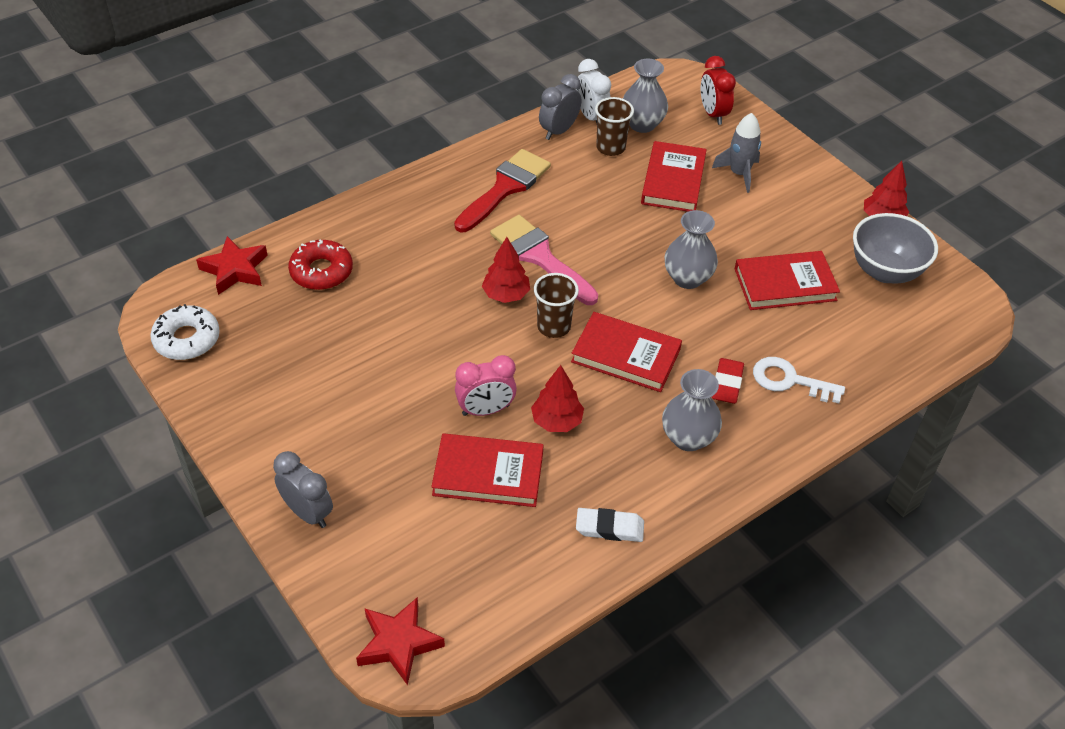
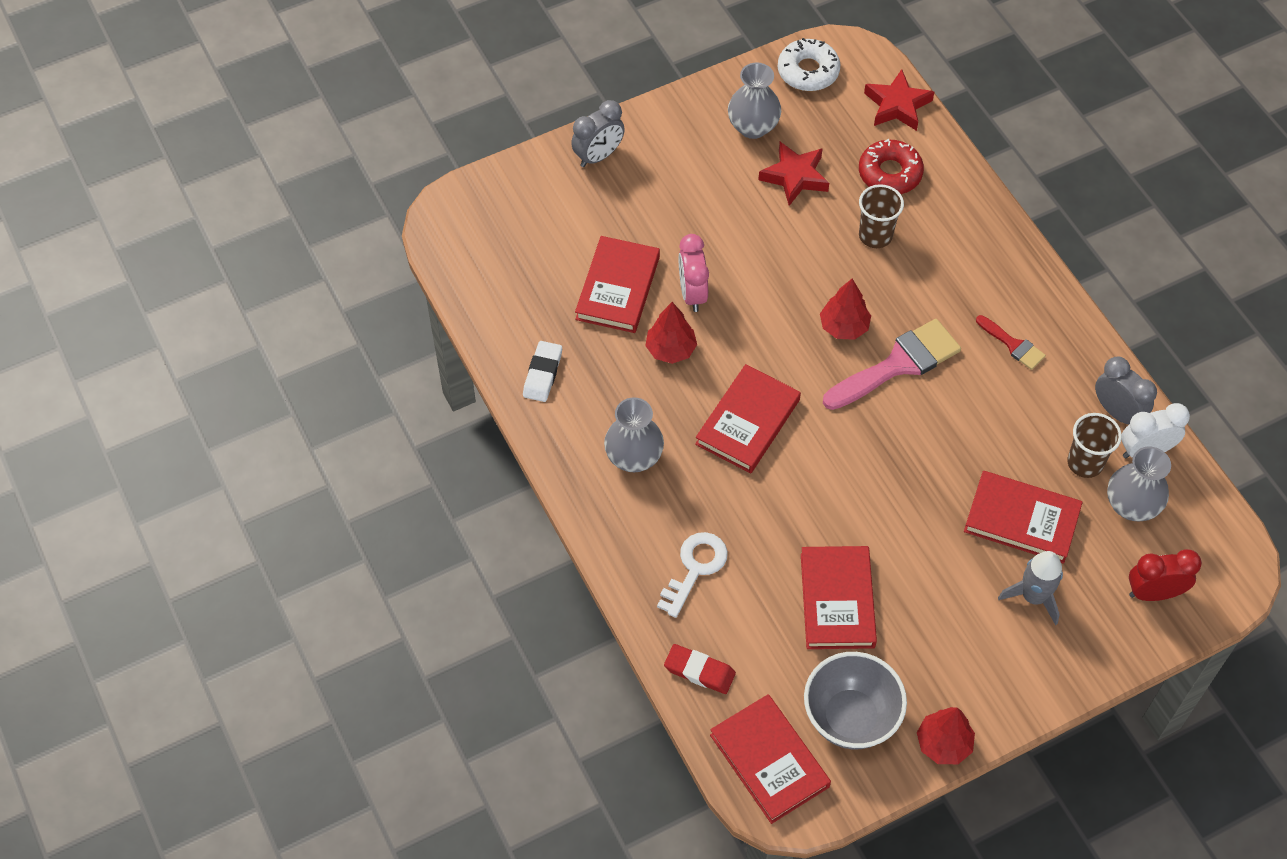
camera: 100 degrees right, 10 degrees up
red star [356,597,445,685] -> red star moved to [758,142,829,206]
red brush [454,149,551,232] -> red brush [976,315,1046,370], size x0.52
brown cup [534,273,579,338] -> brown cup moved to [859,184,904,248]
grey vase [664,210,718,289] -> grey vase moved to [728,62,781,139]
red eraser [712,358,744,404] -> red eraser moved to [664,644,736,694]
none -> red book [710,694,831,824]

